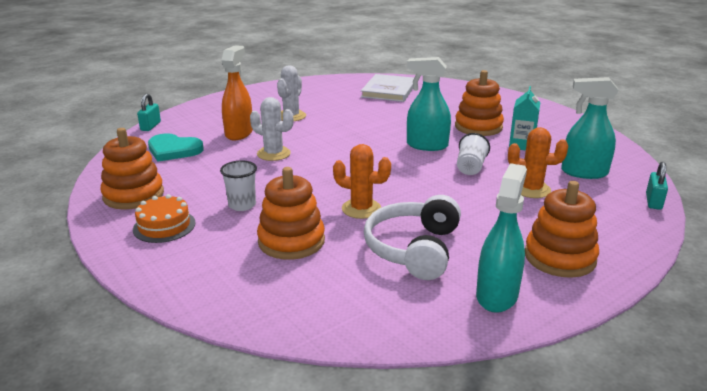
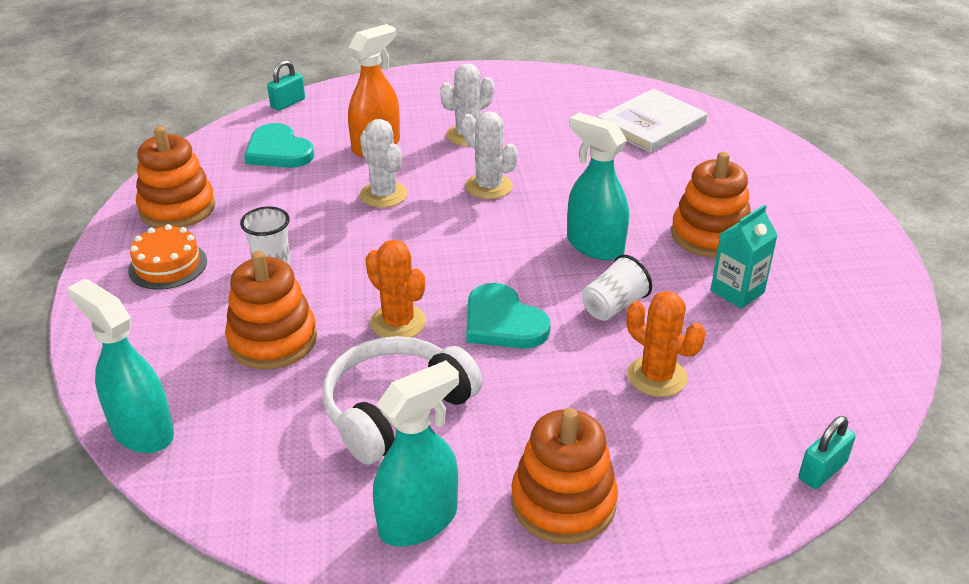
camera: 30 degrees right, 10 degrees up
turquoise spray bottle [561,77,619,179] -> turquoise spray bottle moved to [67,279,174,453]
none -> white cactus [461,111,518,199]
none -> turquoise heart [466,283,551,349]

